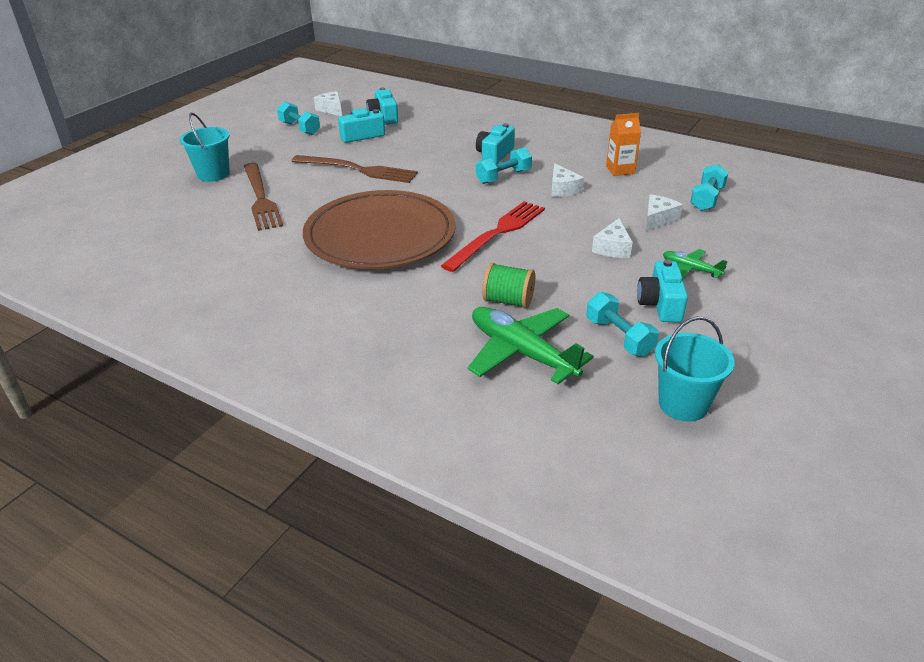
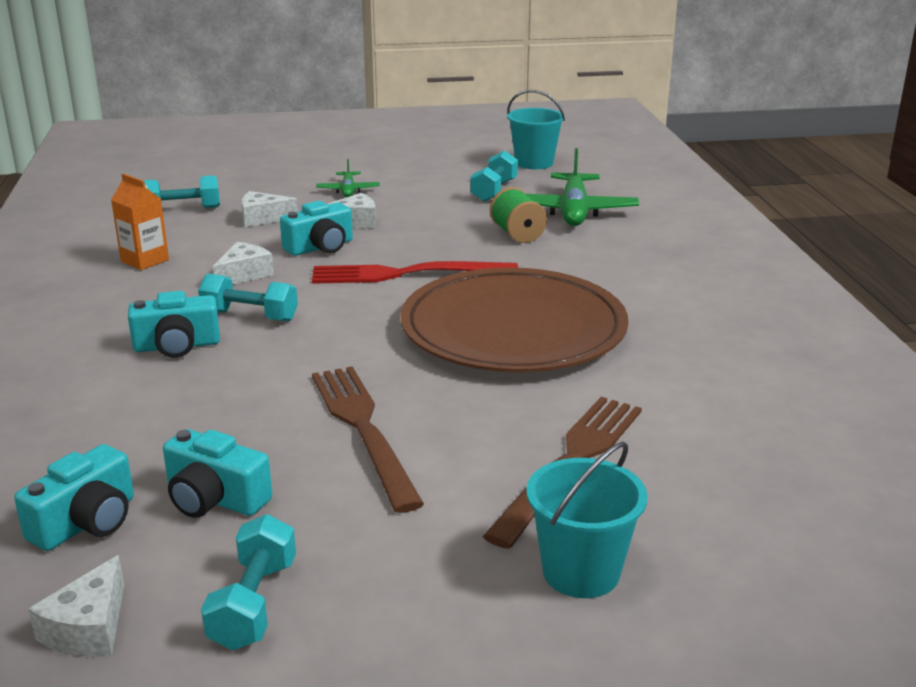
camera: 130 degrees left, 10 degrees down
turquoise camera [637,259,688,322] -> turquoise camera moved to [280,201,353,256]

